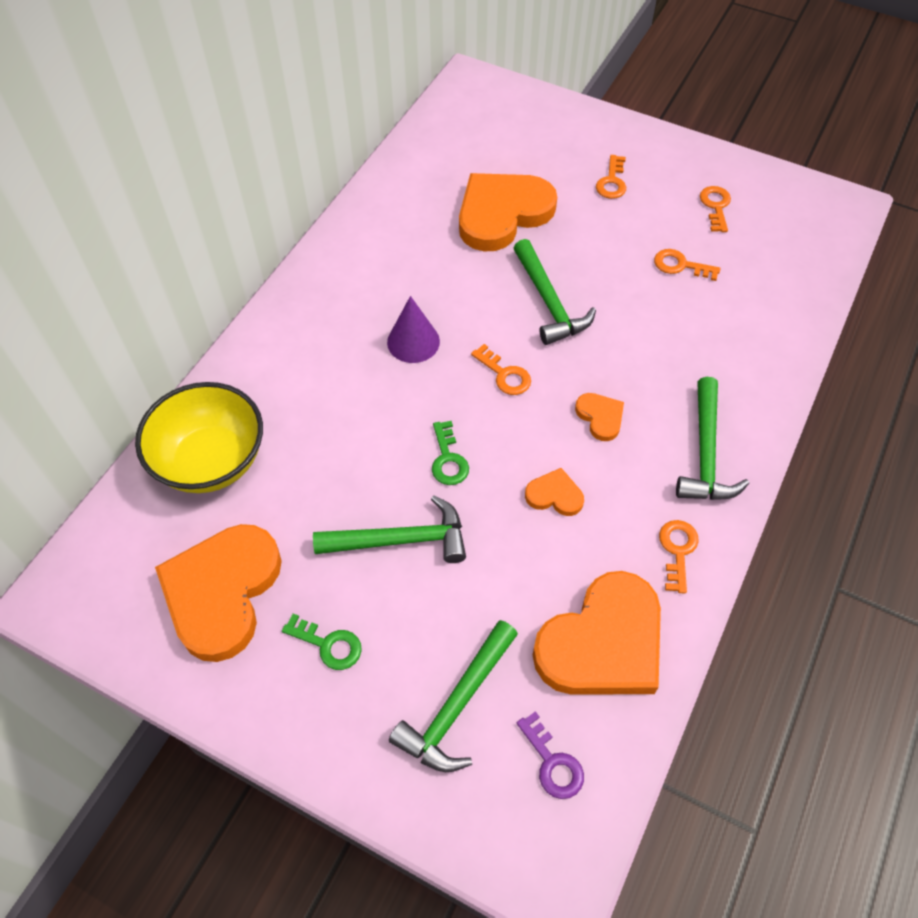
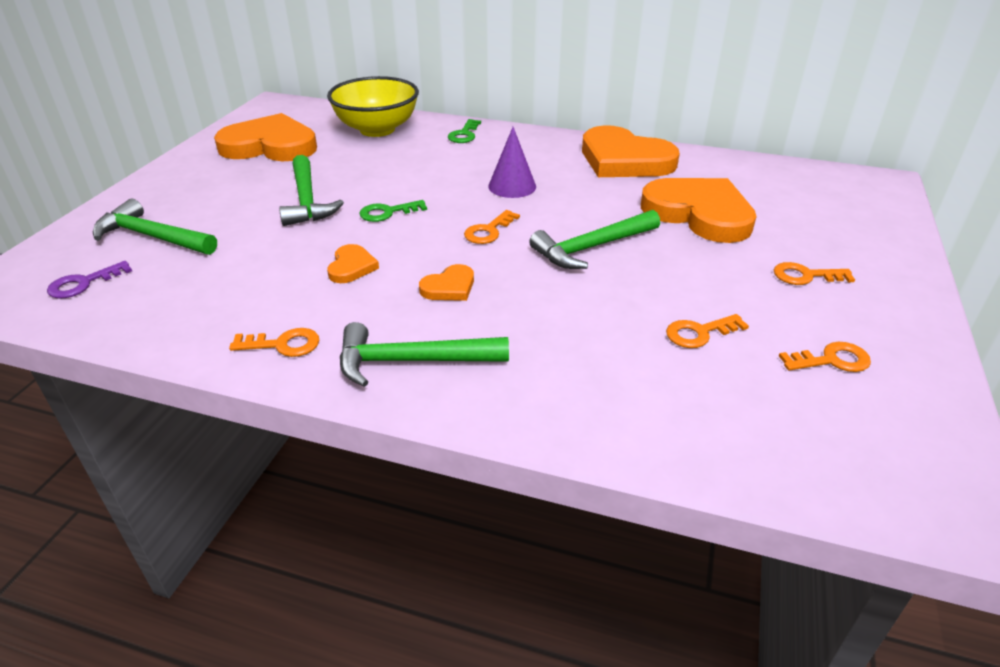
camera: 80 degrees right, 20 degrees down
green key [282,614,362,670] -> green key moved to [448,119,481,143]
orange heart [533,571,661,695] -> orange heart moved to [582,125,680,177]
orange key [654,249,720,281] -> orange key turned 120 degrees counterclockwise [666,314,749,348]

